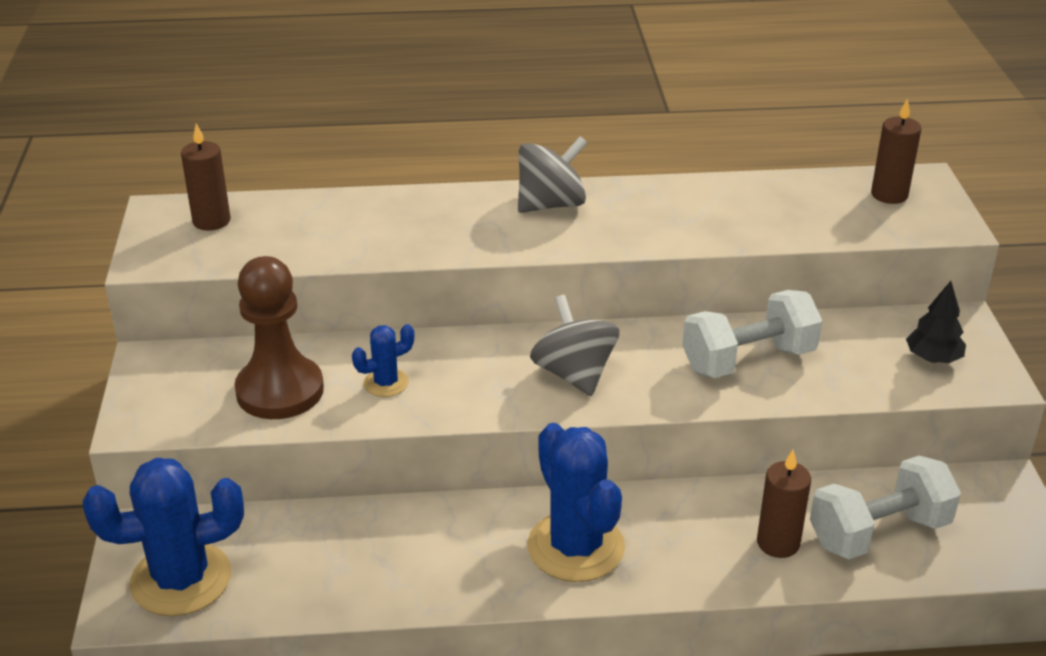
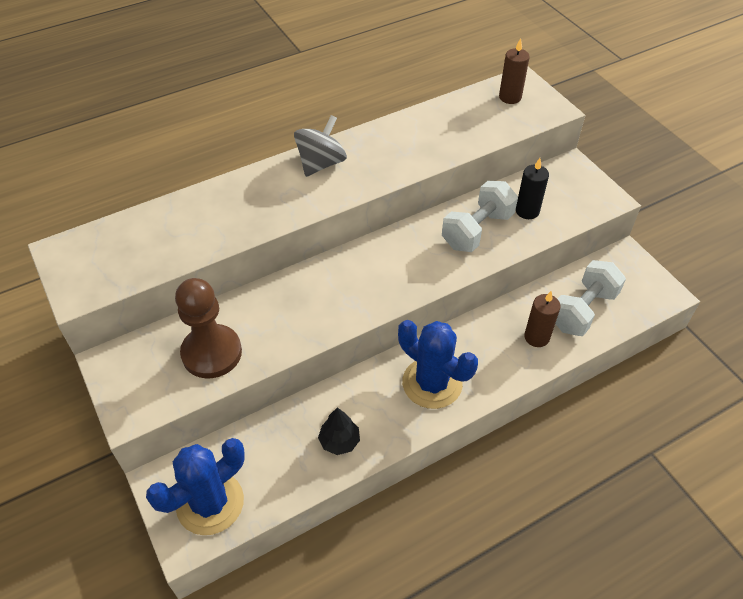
camera: 25 degrees left, 15 degrees up
brown candle [181,123,231,231] -> none
blue cactus [352,324,414,397] -> none
grey spinning top [530,295,619,396] -> none
black tree [906,281,966,363] -> black tree moved to [318,407,360,455]
none -> black candle [516,158,549,219]

